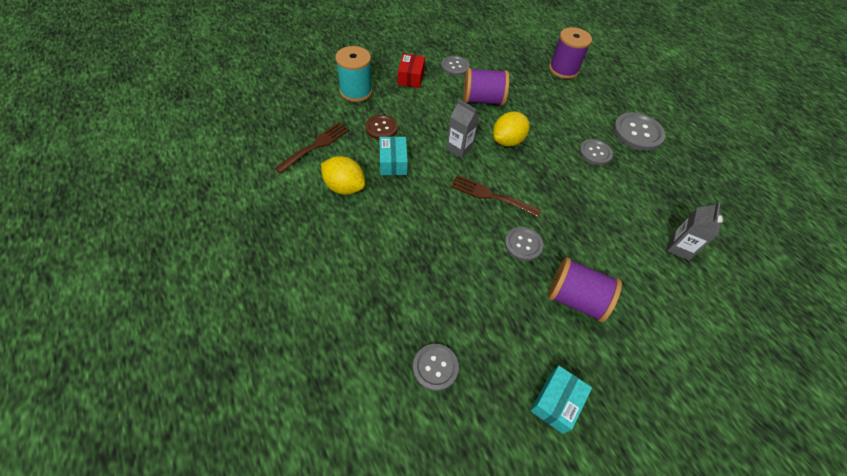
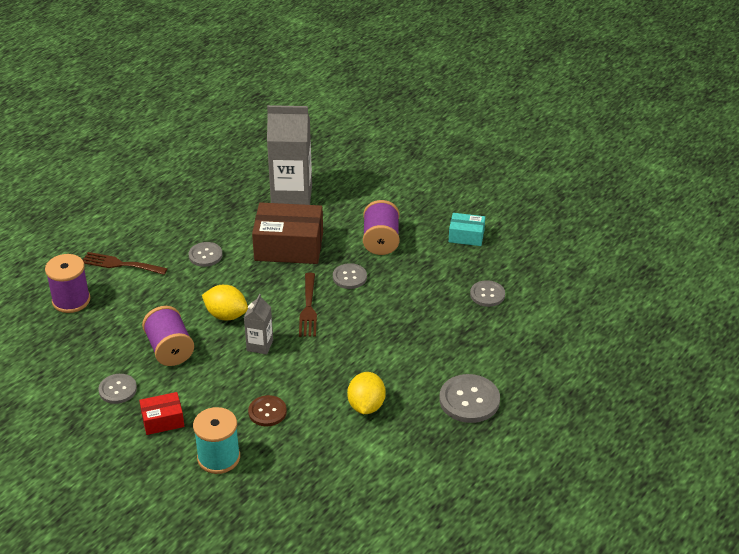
camera: 110 degrees left, 15 degrees down
brown fork [275,122,350,174] -> brown fork moved to [83,252,168,275]
turquoise box [379,137,408,175] -> none
grey button [613,112,665,151] -> grey button moved to [439,374,500,423]
grey carton [667,202,723,260] -> grey carton [267,105,312,205], size x2.02
none -> brown box [252,202,323,264]

